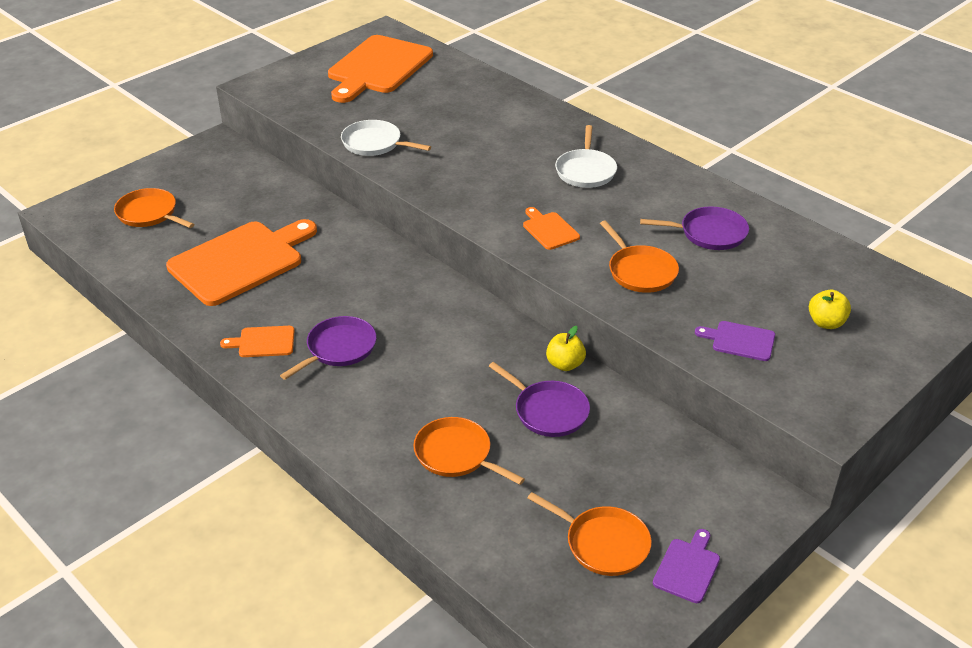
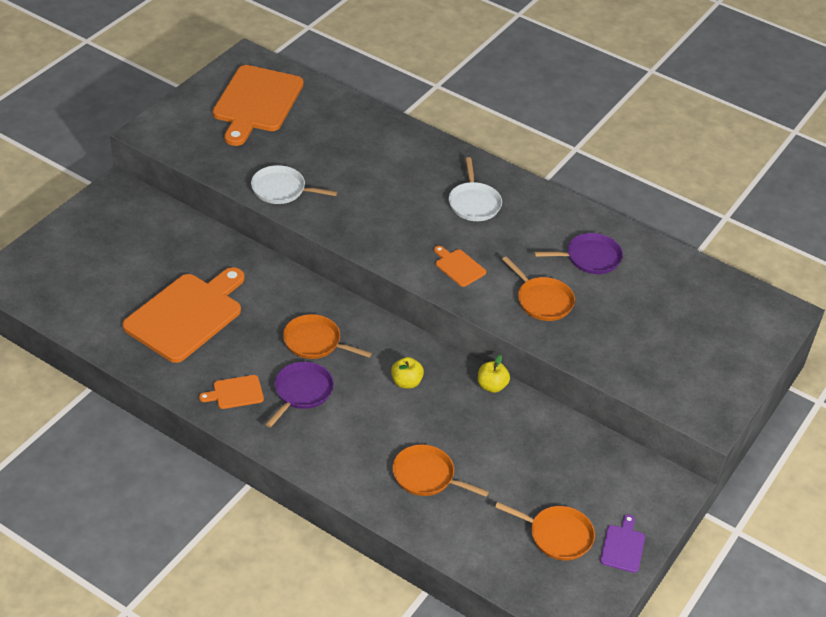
camera: 15 degrees left, 5 degrees up
orange pan [114,188,194,228] -> orange pan moved to [283,314,372,359]
purple pan [489,362,590,437] -> none
purple cutting board [695,321,775,361] -> none
yellow apple [809,290,851,329] -> yellow apple moved to [391,357,424,389]

